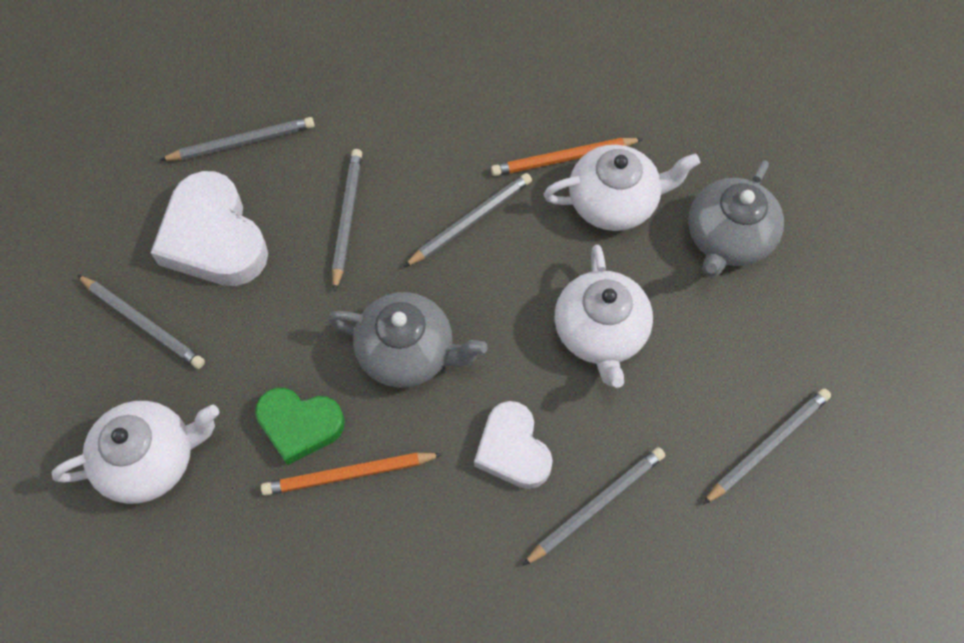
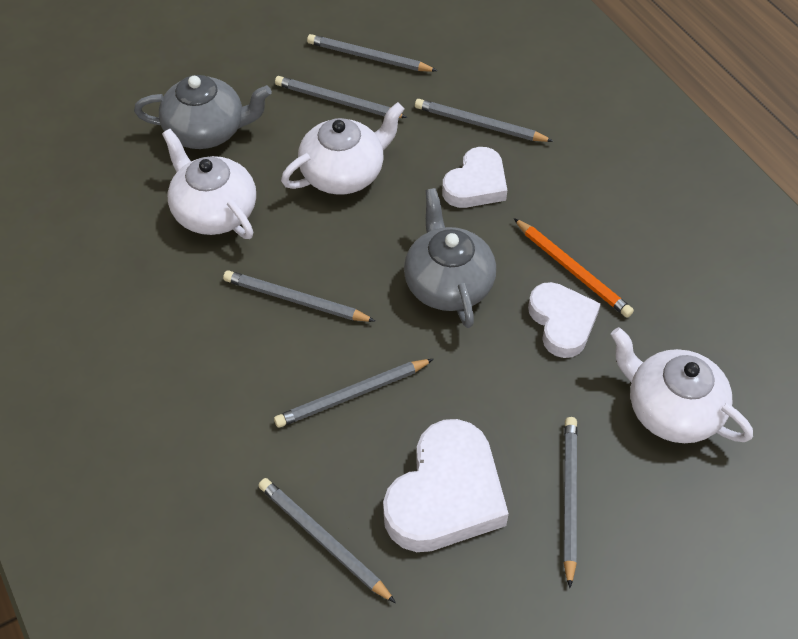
camera: 120 degrees left, 10 degrees down
green heart [255,388,345,465] -> white heart [528,282,601,358]
orange pencil [491,138,643,176] -> none
none -> grey pencil [275,76,408,118]

